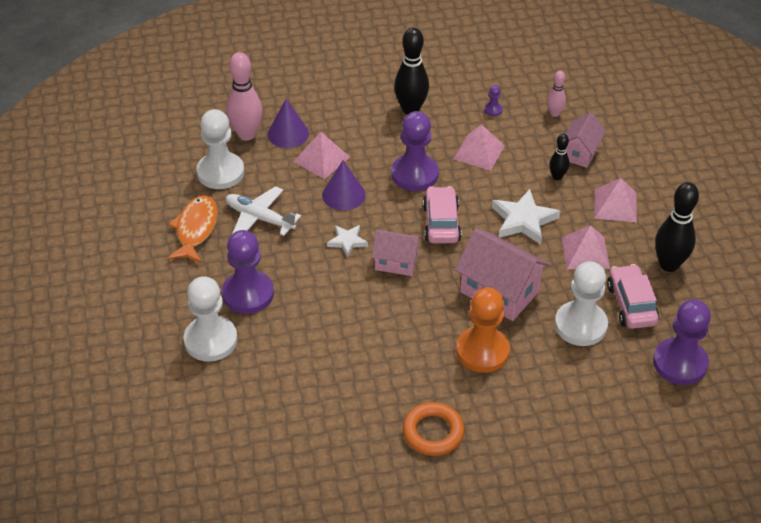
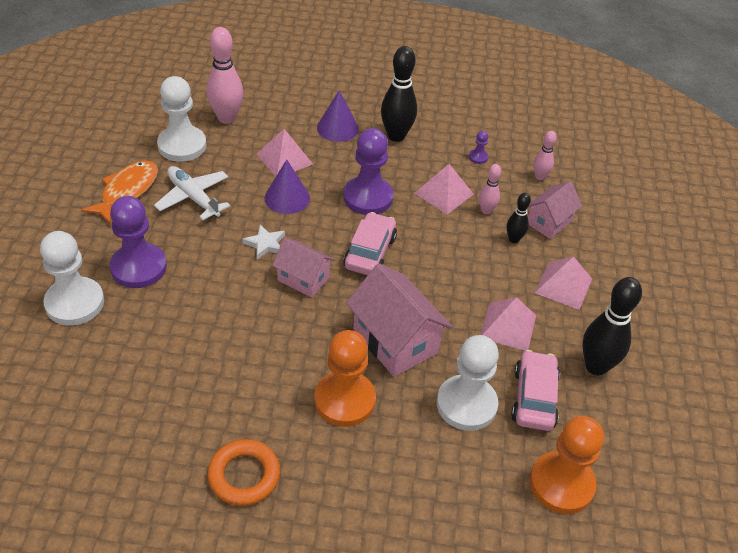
camera: 15 degrees right, 0 degrees up
purple cone [268,99,309,148] -> purple cone moved to [317,90,359,142]
white star [492,189,560,245] -> none
purple pawn [653,299,711,385] -> orange pawn [530,416,604,514]
none -> pink bowling pin [479,164,501,214]

